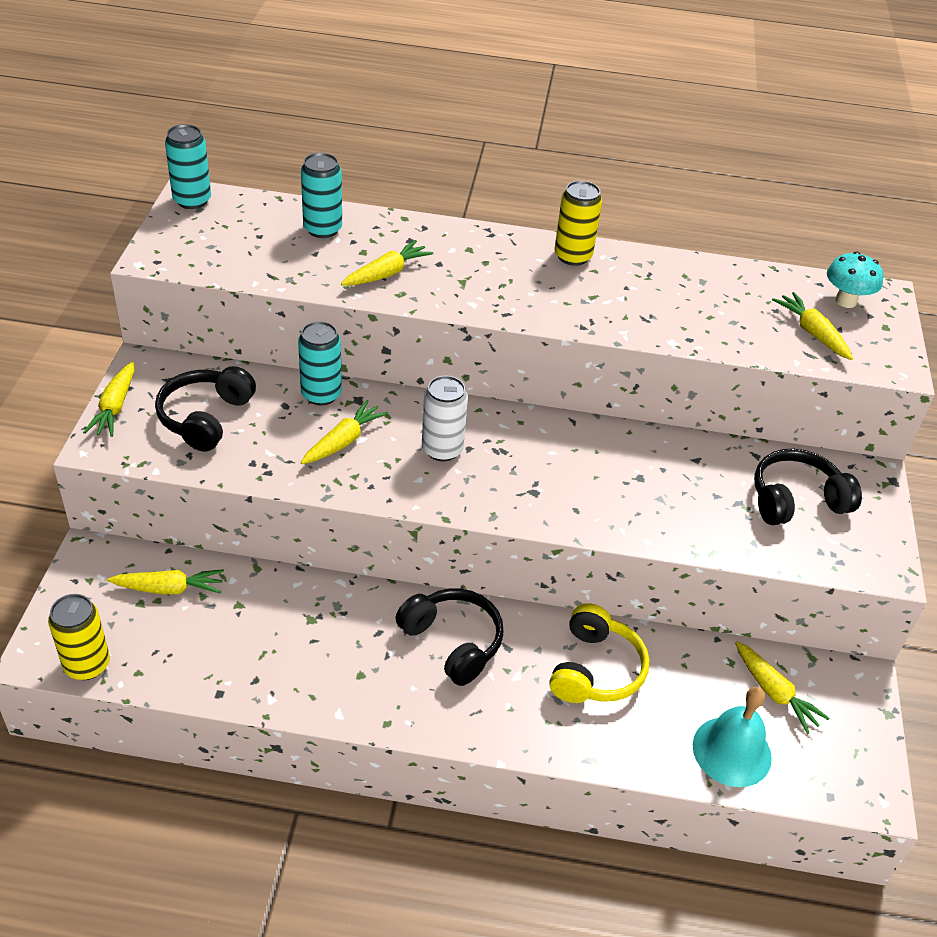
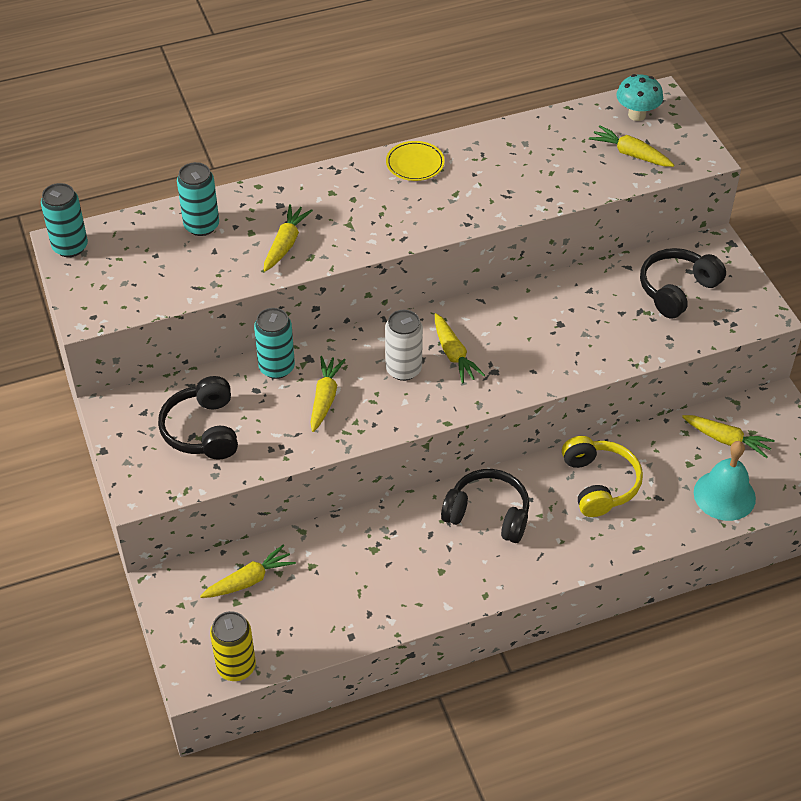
camera: 25 degrees left, 5 degrees up
yellow carrot [83,362,135,437] -> yellow carrot moved to [435,313,485,384]
yellow can [554,180,602,266] -> yellow plate [386,141,445,181]

